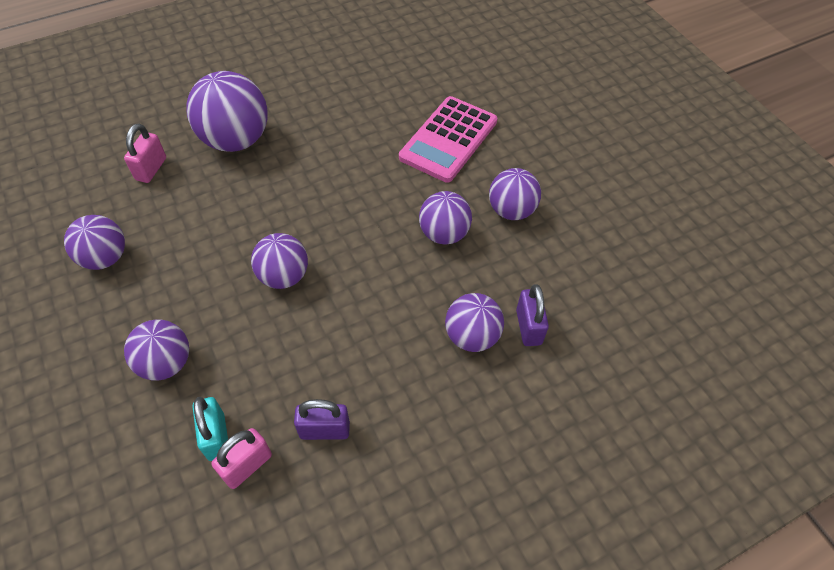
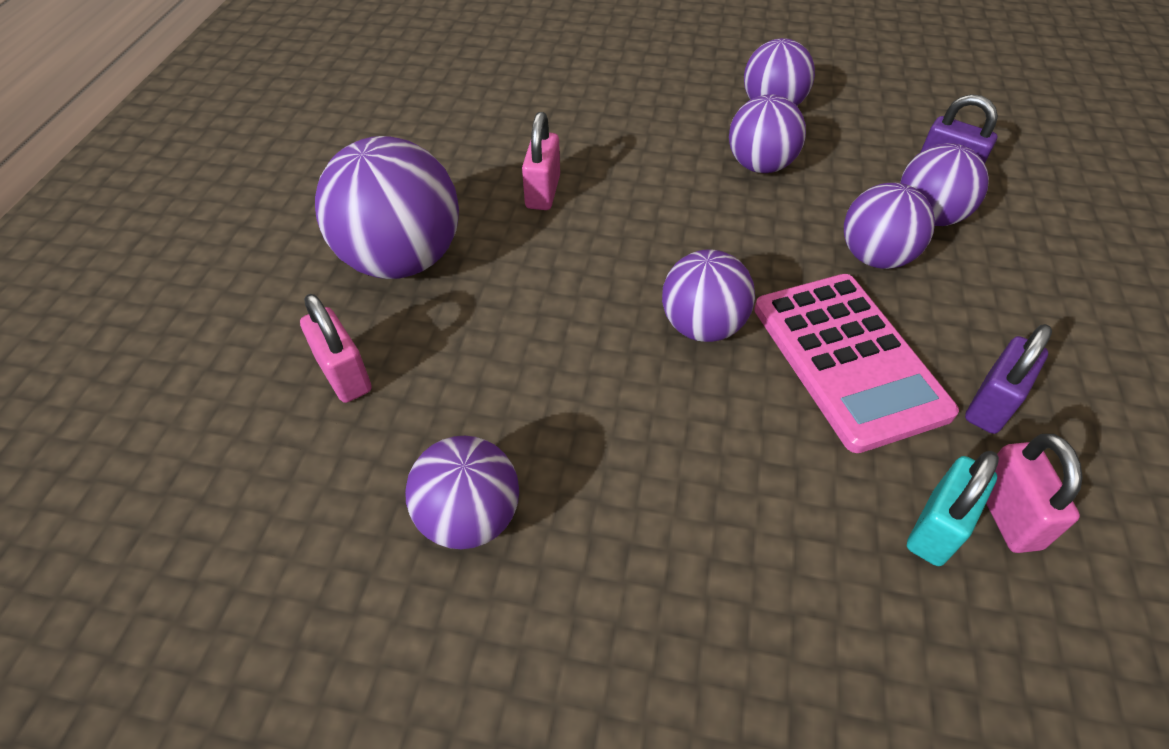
camera: 50 degrees left, 5 degrees down
purple ball [124,319,189,381] -> purple ball moved to [844,183,935,269]
turquoise padlock [192,397,228,461] -> turquoise padlock turned 75 degrees counterclockwise [907,451,999,566]
pink calculator [399,96,497,183] -> pink calculator moved to [754,274,959,453]
none -> pink padlock [522,112,560,210]

